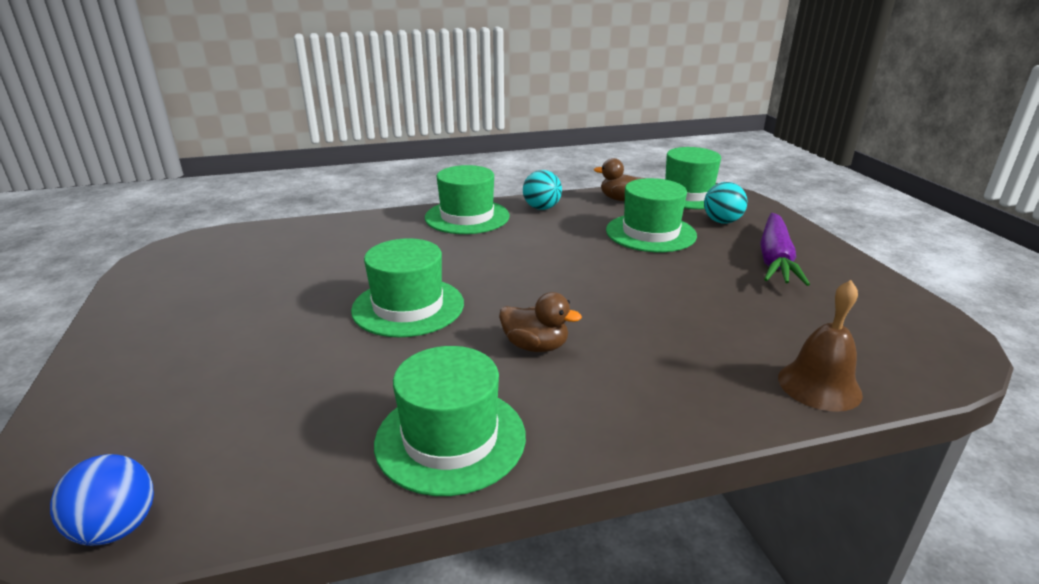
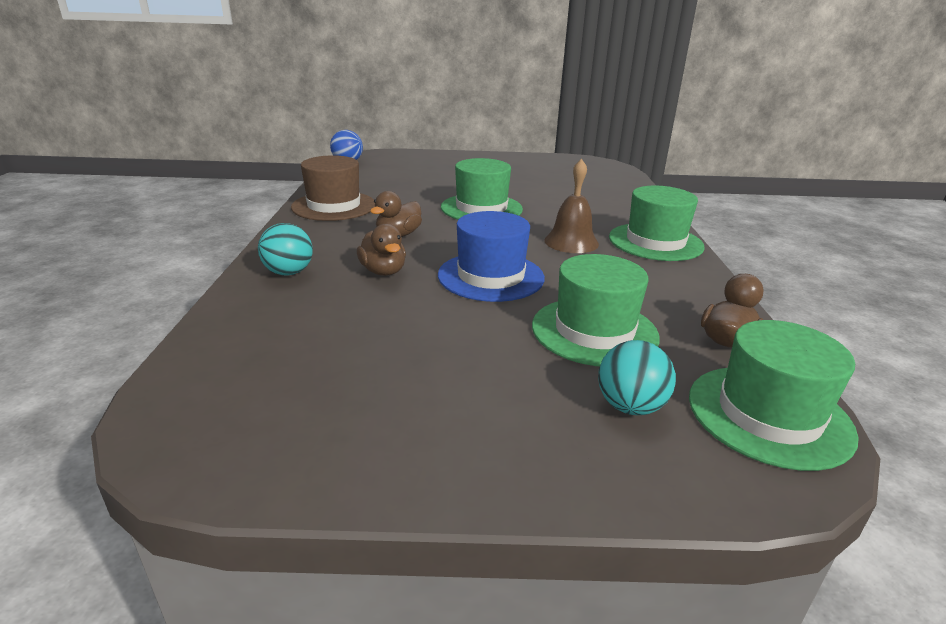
camera: 105 degrees right, 0 degrees up
green hat [374,346,526,496] -> brown hat [291,155,375,221]
turquoise ball [523,170,562,210] -> turquoise ball moved to [258,223,313,276]
purple carrot [760,213,810,286] -> none
brown bell [778,280,863,412] -> brown bell moved to [544,159,599,253]
none -> brown duck [356,224,406,276]
none -> blue hat [438,211,545,302]

